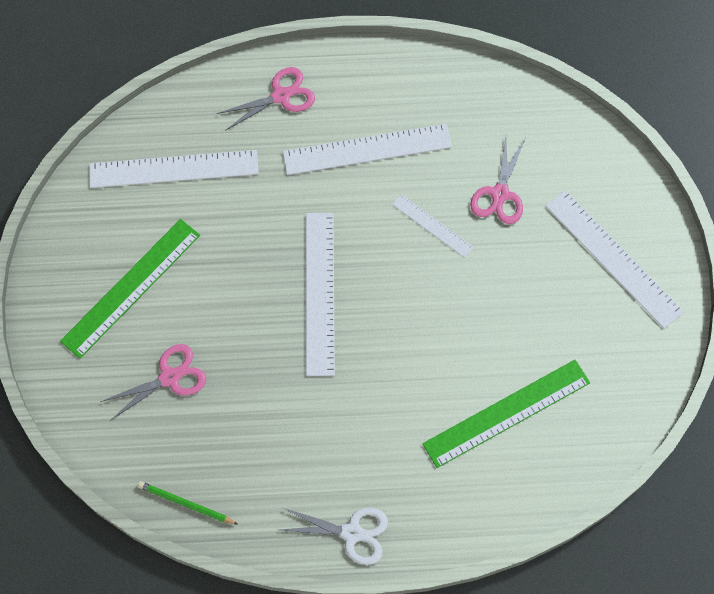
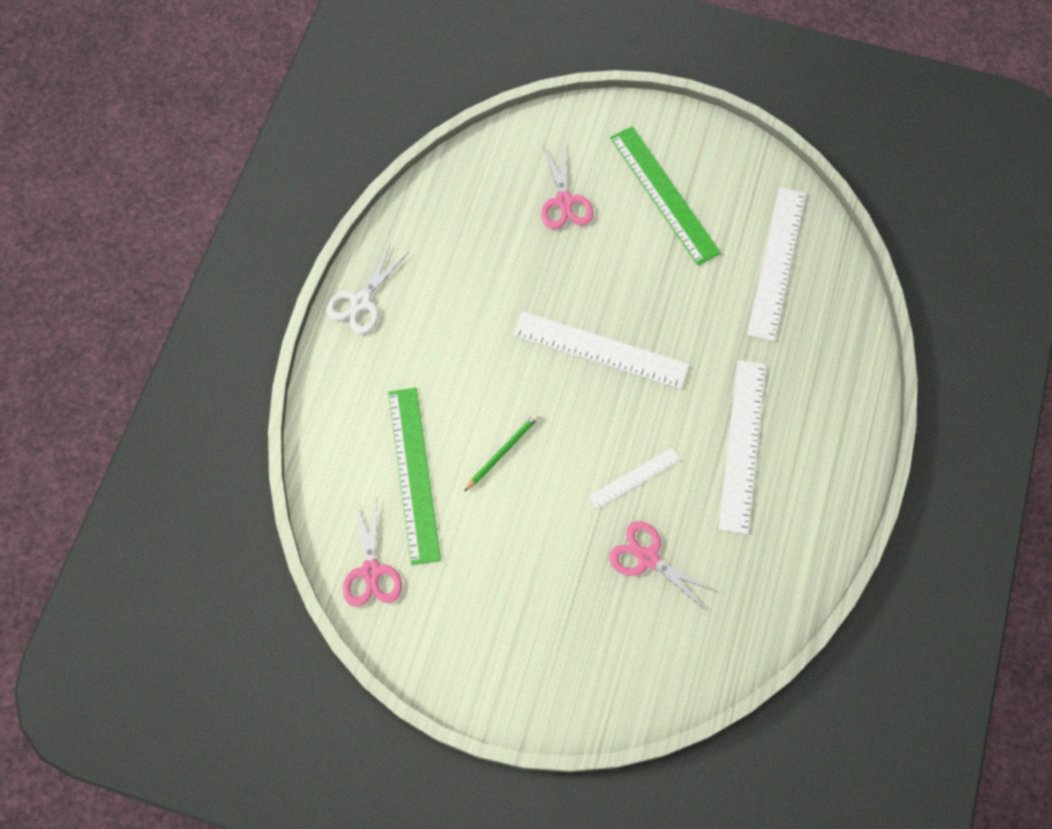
camera: 110 degrees right, 0 degrees up
green pencil [138,481,237,524] -> green pencil moved to [464,414,539,492]
pink scissors [217,67,315,131] -> pink scissors moved to [343,499,402,607]
white ruler [546,190,684,329] -> none

